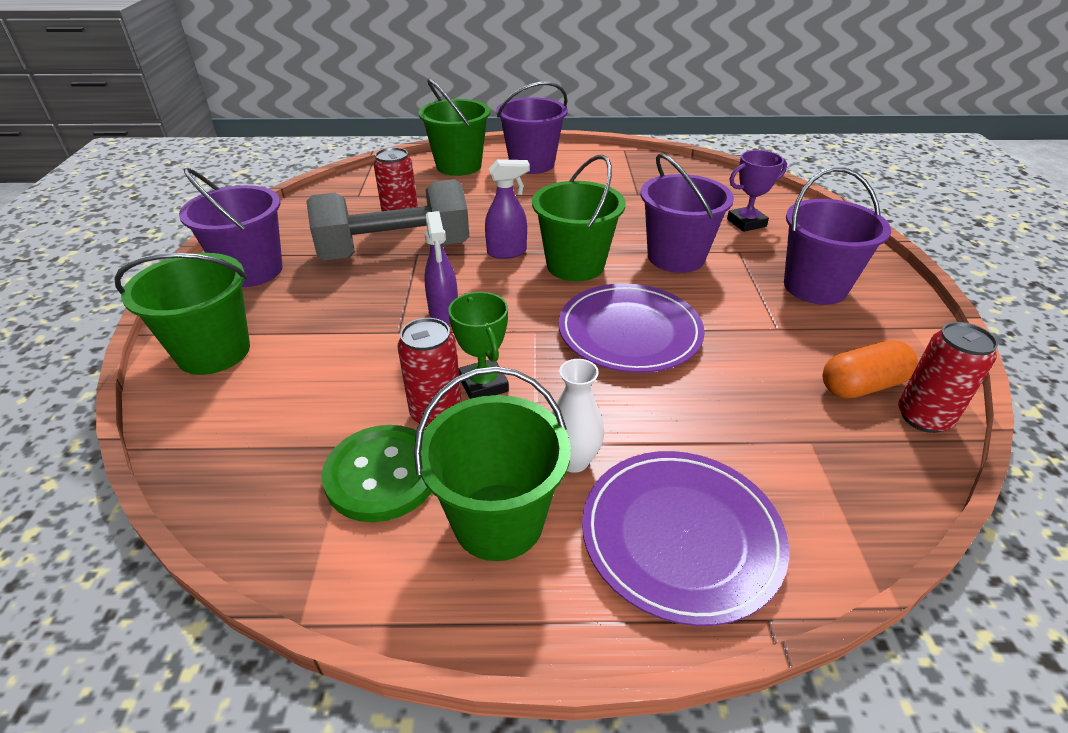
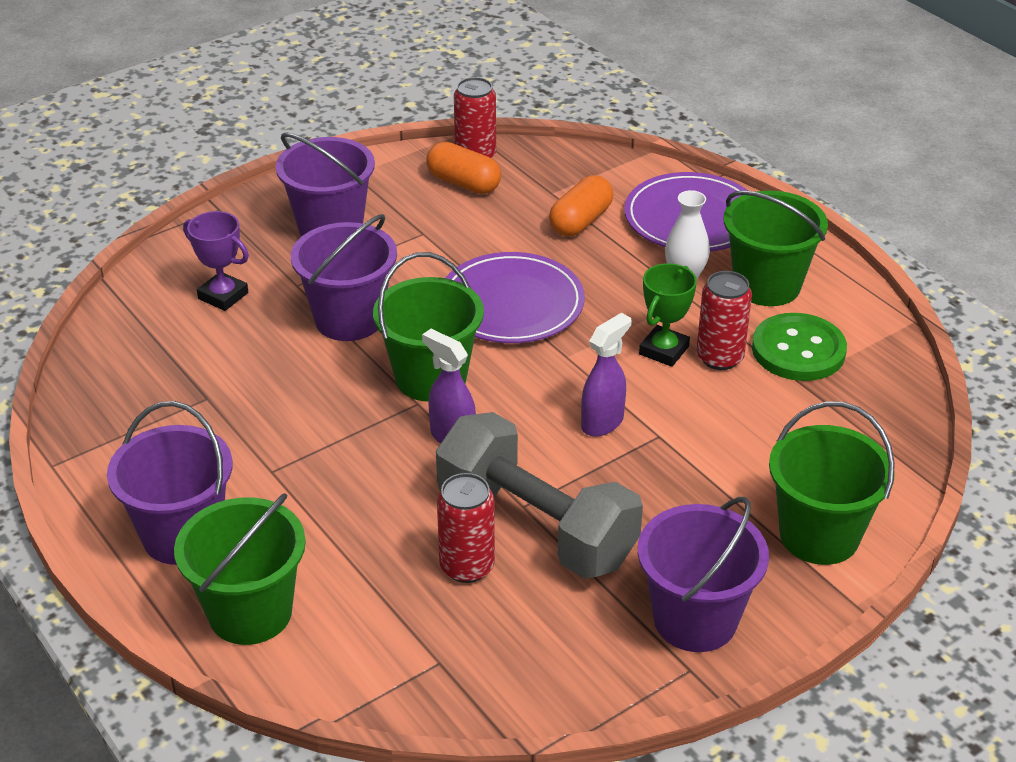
camera: 125 degrees left, 0 degrees up
none -> orange capsule [549,175,613,236]

